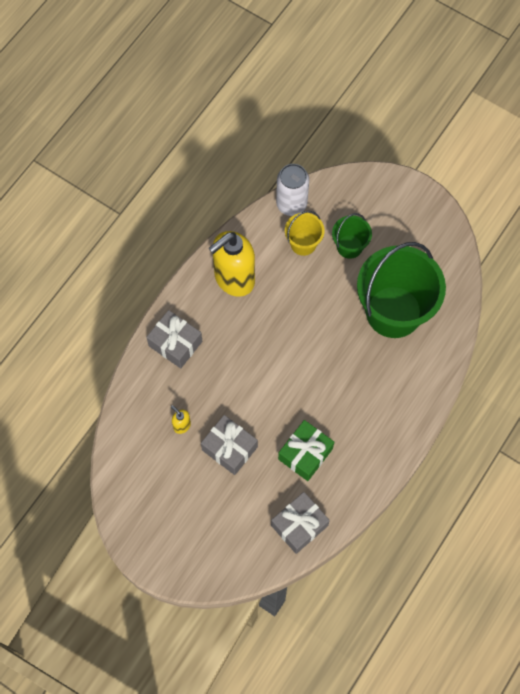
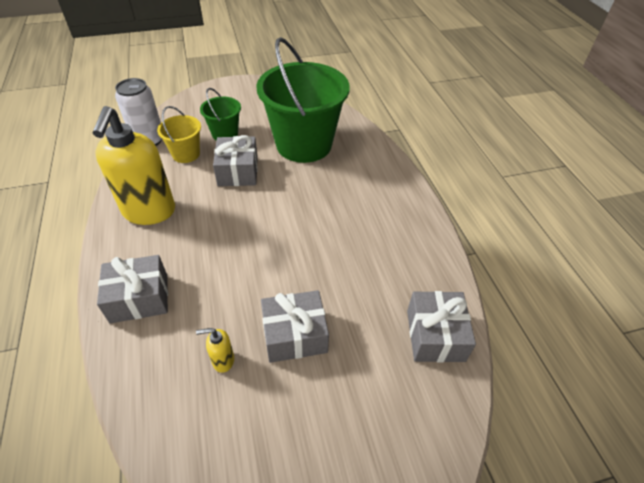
camera: 50 degrees left, 20 degrees down
green gift [278,420,334,481] -> none
none -> grey gift [213,135,258,186]

